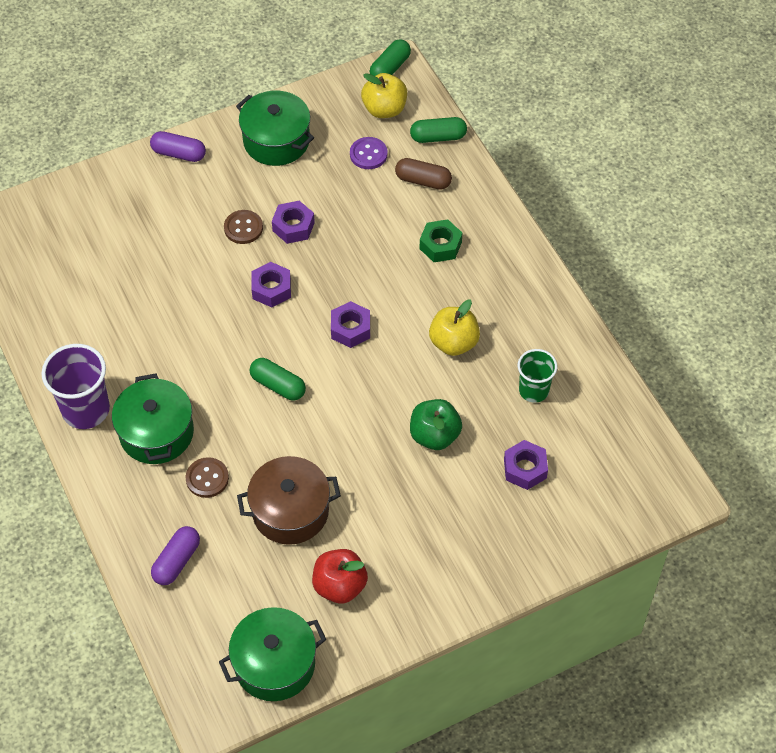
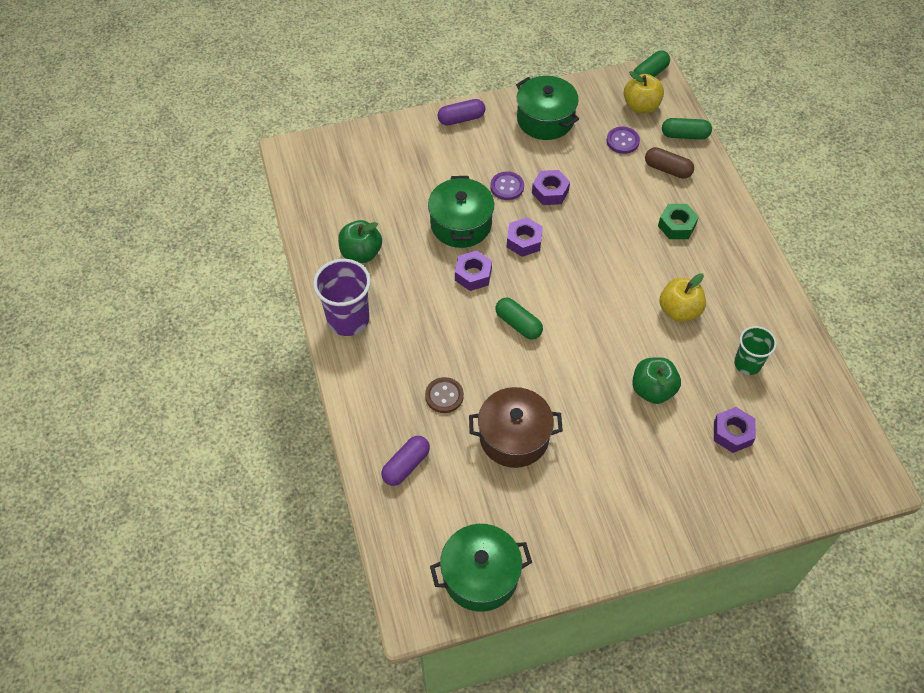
camera: 10 degrees right, 0 degrees up
green pot [112,374,194,464] -> green pot moved to [428,176,494,248]
purple capsule [150,131,206,162] -> purple capsule turned 45 degrees counterclockwise [438,99,485,126]
brown button [224,210,263,244] -> purple button [490,172,524,200]
red apple [312,549,368,604] -> none
purple nut [331,301,370,348] -> purple nut moved to [455,251,492,291]
none -> green apple [338,220,382,263]

